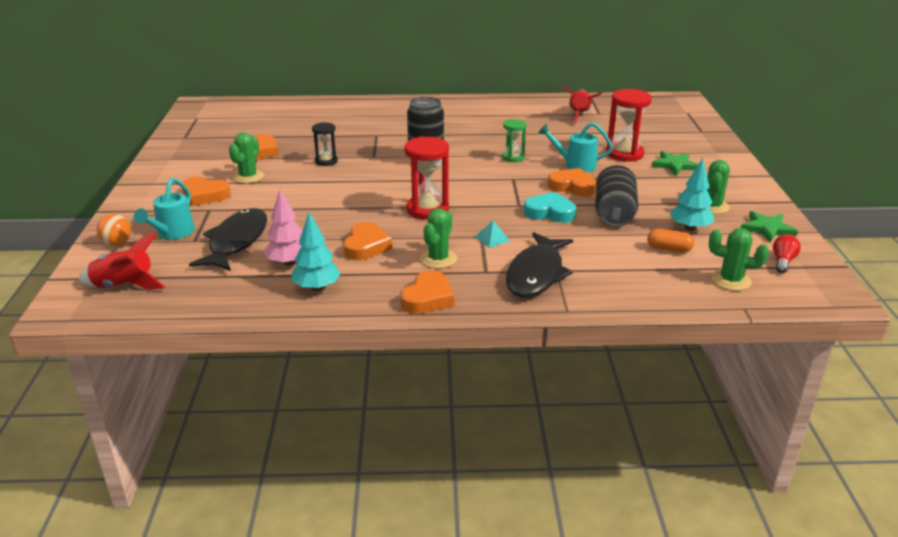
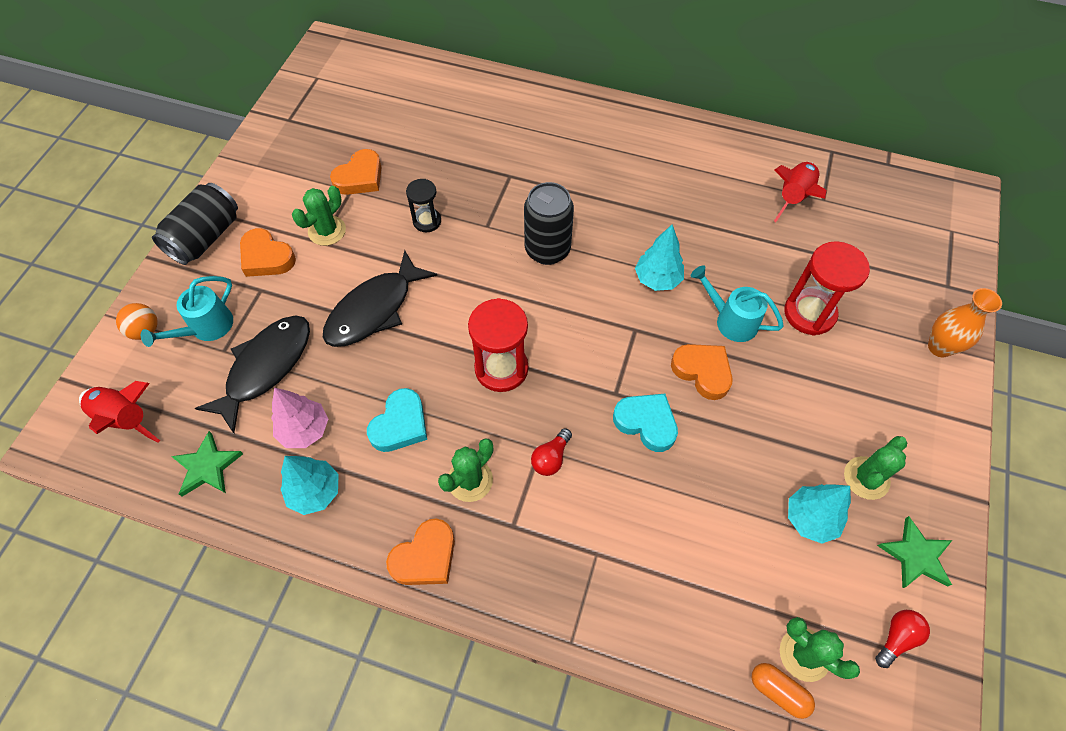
camera: 20 degrees right, 30 degrees up
orange heart [343,222,392,260] -> turquoise heart [367,388,427,452]
turquoise pyramid [475,220,510,248] -> red light bulb [531,428,572,476]
green hourglass [502,119,526,162] -> turquoise tree [635,225,684,291]
black fish [506,232,573,297] -> black fish moved to [323,250,437,347]
black can [595,165,638,227] -> black can moved to [152,183,238,265]
orange capsule [647,229,694,252] -> orange capsule moved to [752,663,815,719]
green star [651,151,698,176] -> green star moved to [171,431,243,497]
none -> orange vase [928,288,1002,358]

